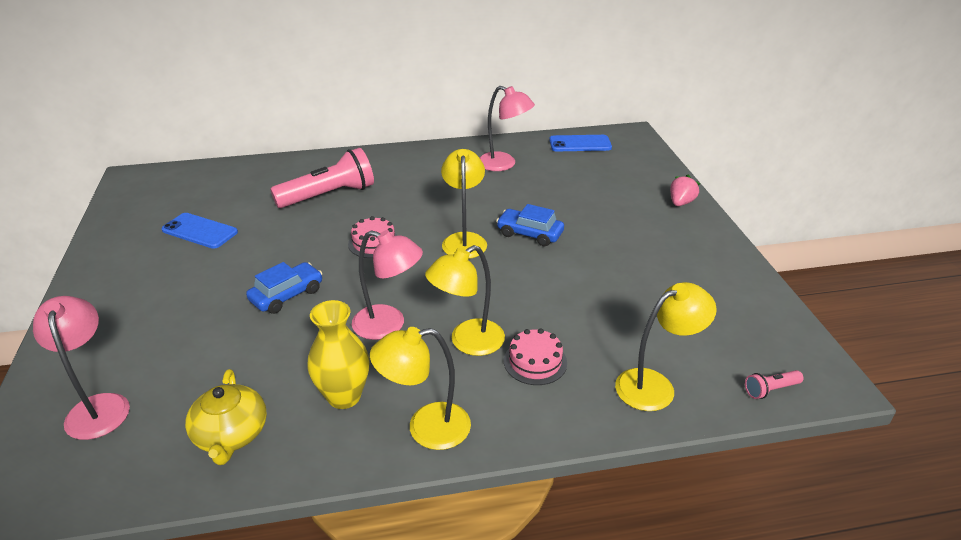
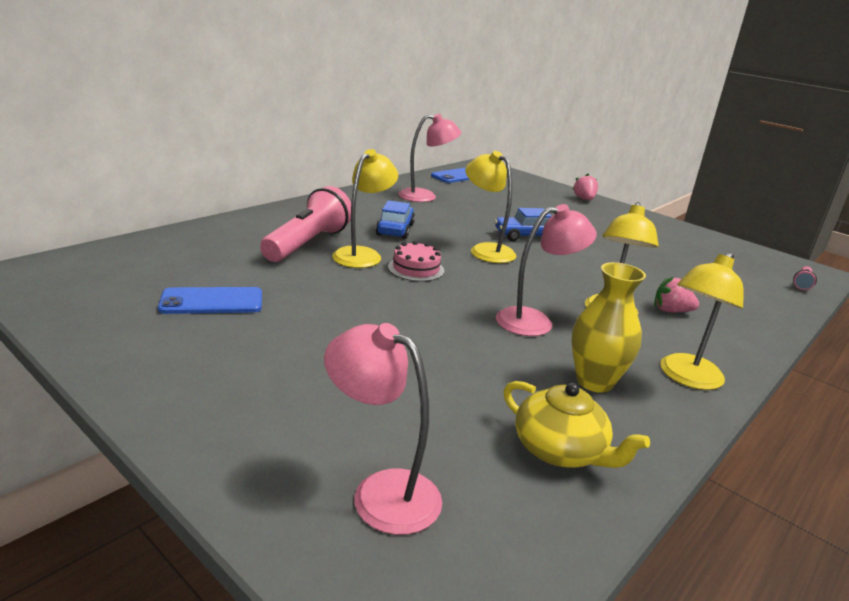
camera: 40 degrees left, 10 degrees down
blue car [246,262,323,314] -> blue car moved to [376,200,415,239]
pink cake [504,328,567,385] -> pink strawberry [654,277,699,312]
yellow lamp [615,282,717,411] -> yellow lamp moved to [332,149,398,268]

